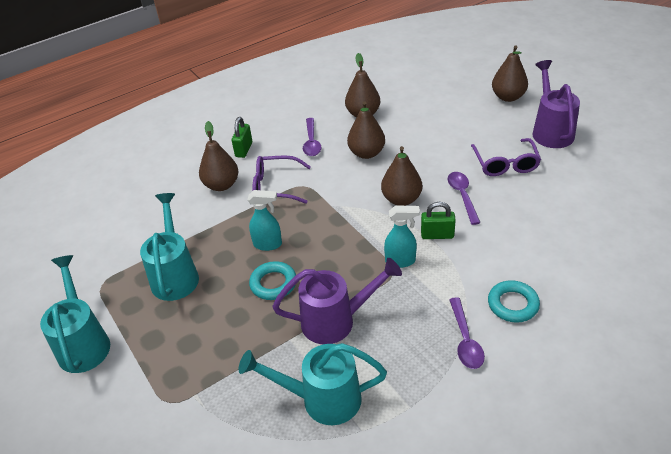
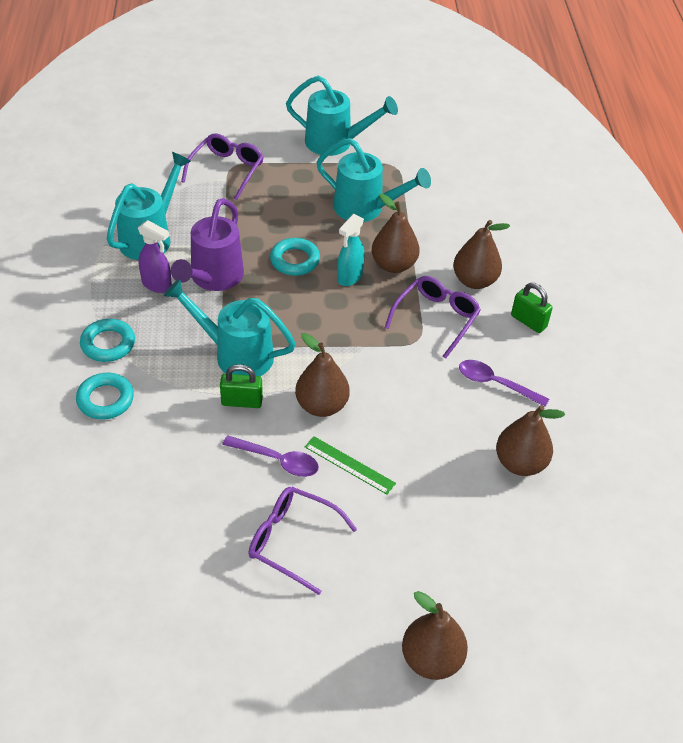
camera: 115 degrees right, 5 degrees up
brown pear [347,101,385,159] -> brown pear moved to [372,194,420,273]
turquoise spray bottle [384,205,420,268] -> turquoise watering can [164,279,296,376]
green padlock [421,202,456,239] -> green padlock turned 60 degrees clockwise [220,364,263,408]
purple spoon [449,297,485,369] -> turquoise ring [80,319,135,362]
purple watering can [533,60,580,148] -> none
none -> purple spray bottle [138,220,172,293]
none -> purple glasses [181,133,264,200]
none -> green ruler [305,436,396,494]

